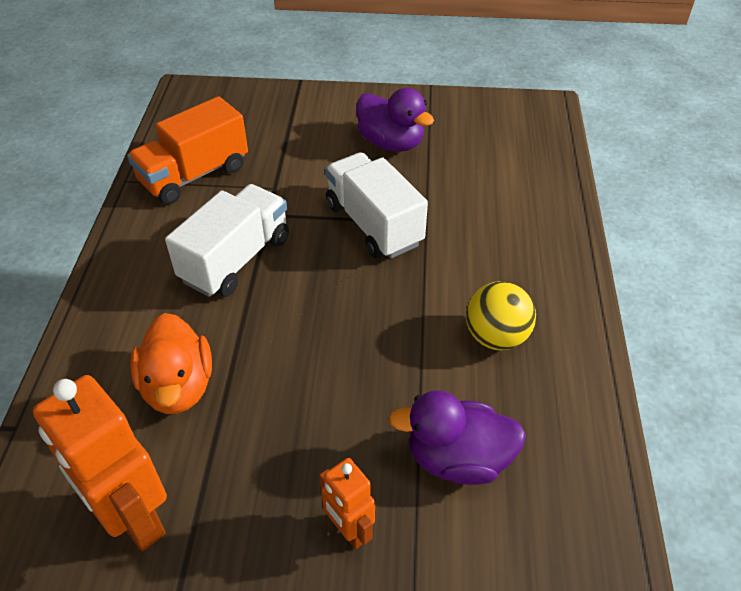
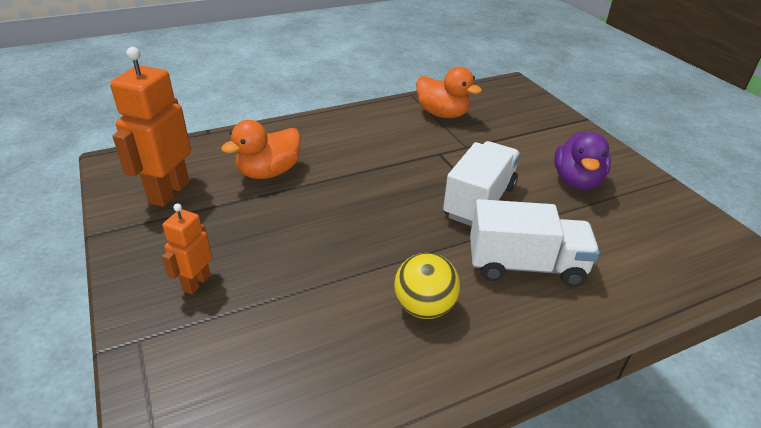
camera: 60 degrees right, 10 degrees down
orange truck [127,96,248,204] -> orange duck [416,67,482,118]
white truck [165,184,289,297] -> white truck moved to [470,199,600,287]
purple duck [389,390,526,485] -> none

